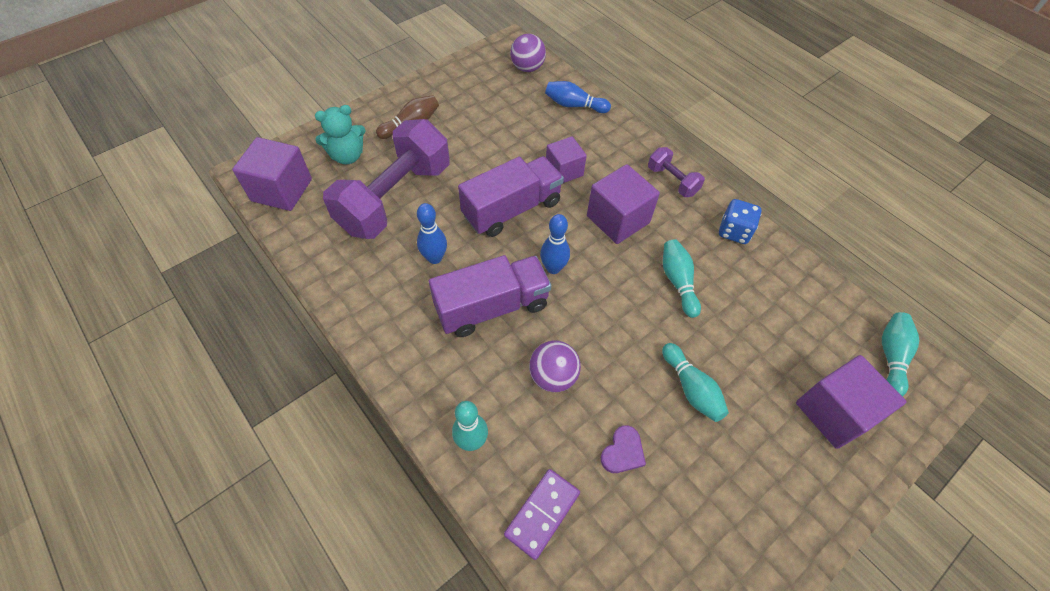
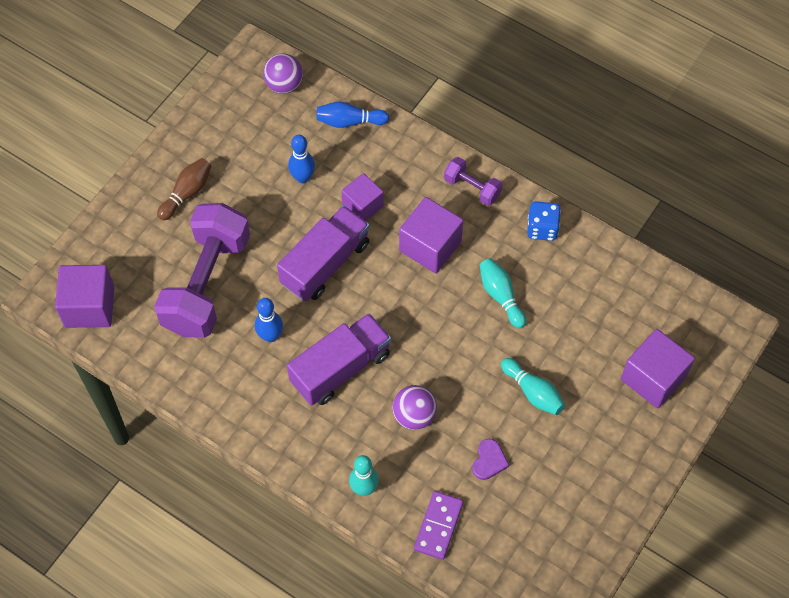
camera: 15 degrees left, 5 degrees up
turquoise teddy bear [315,105,366,164] -> none
blue bowling pin [540,214,570,274] -> blue bowling pin moved to [288,135,315,183]
turquoise bowling pin [882,312,919,396] -> none

